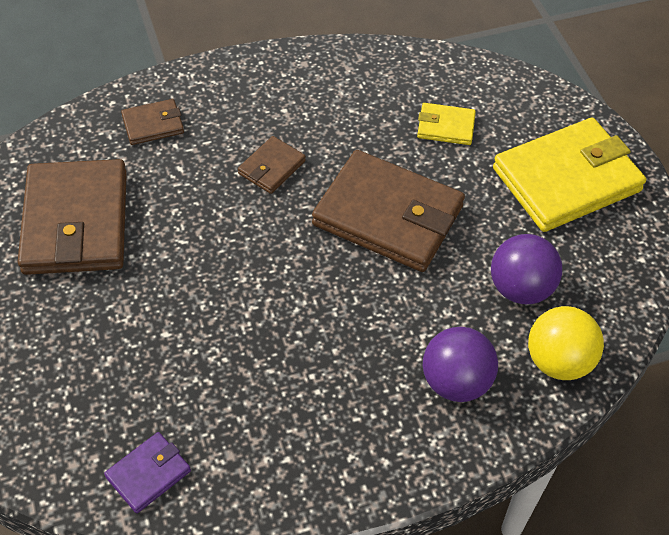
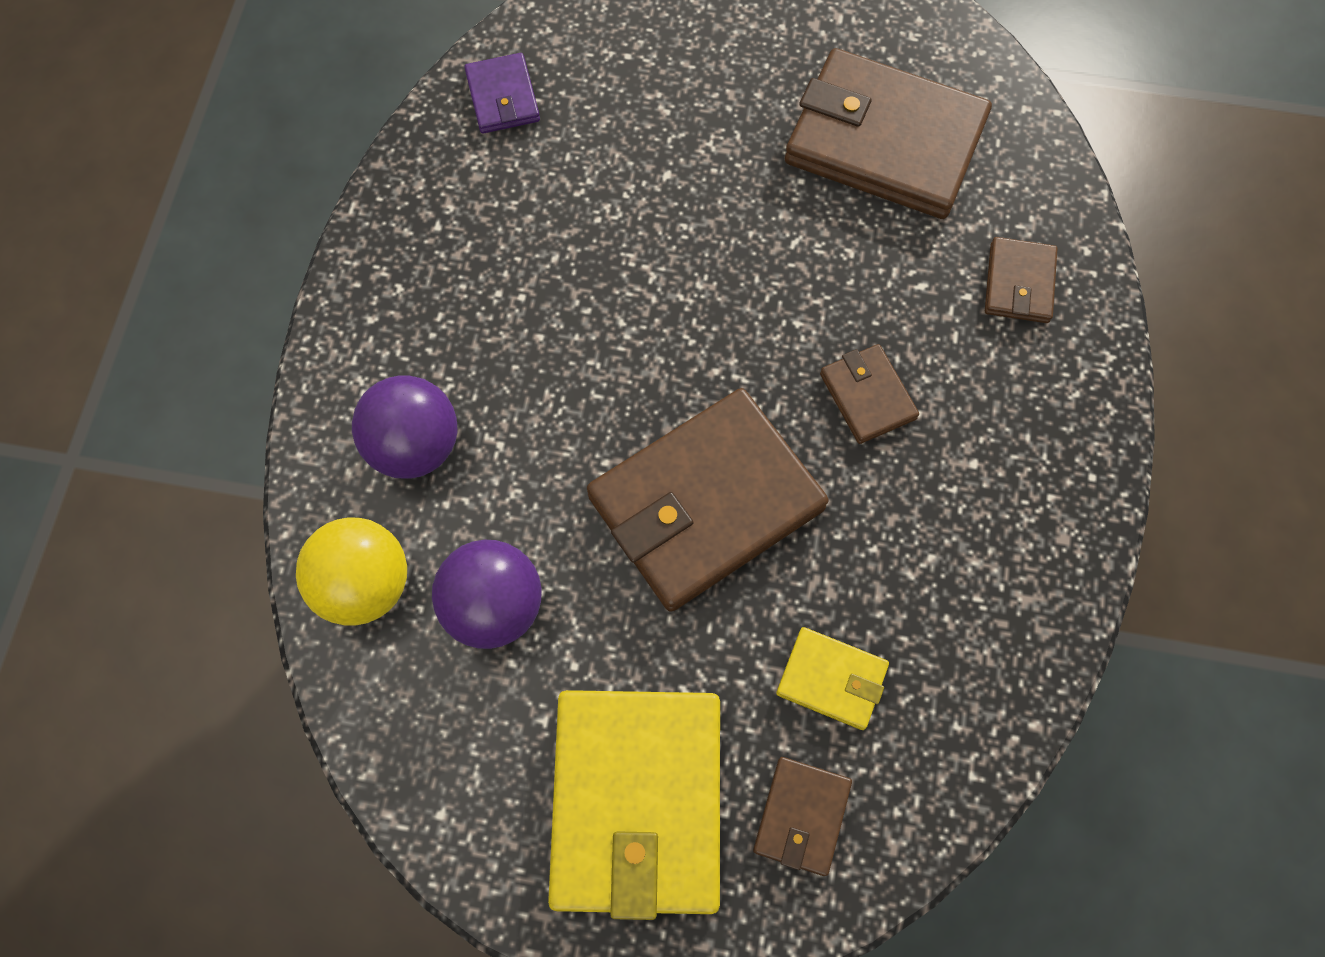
camera: 120 degrees right, 15 degrees up
yellow wallet [417,103,476,145] -> yellow wallet turned 75 degrees clockwise [776,627,889,730]
none -> brown wallet [753,757,852,876]

